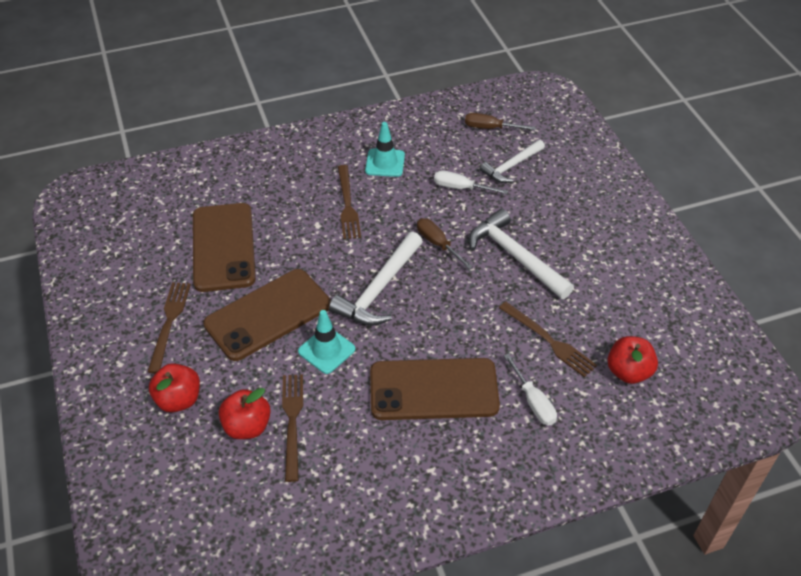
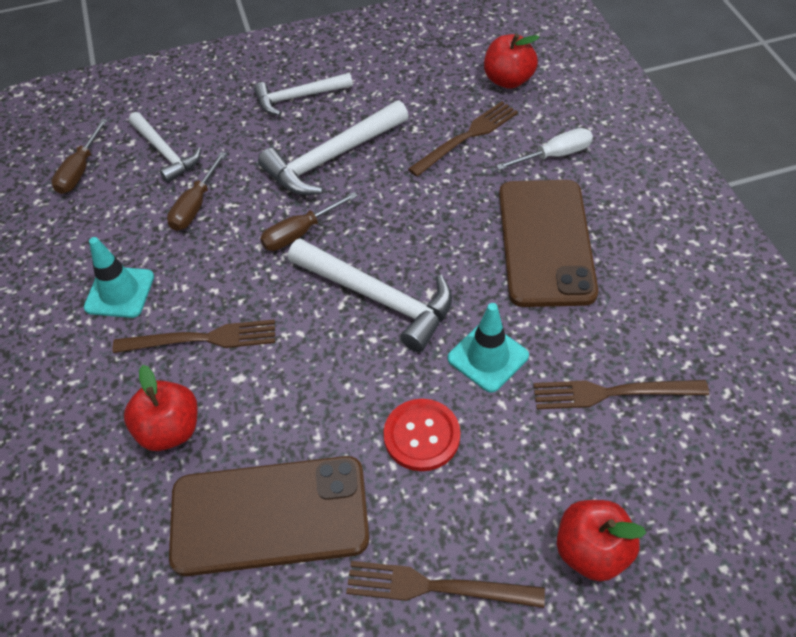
camera: 85 degrees left, 5 degrees up
brown phone [203,269,331,361] -> red button [383,399,460,471]
red apple [219,388,271,439] -> red apple moved to [124,365,198,451]
white screwdriver [434,170,508,194] -> brown screwdriver [167,152,226,231]
none -> white hammer [254,73,353,115]

